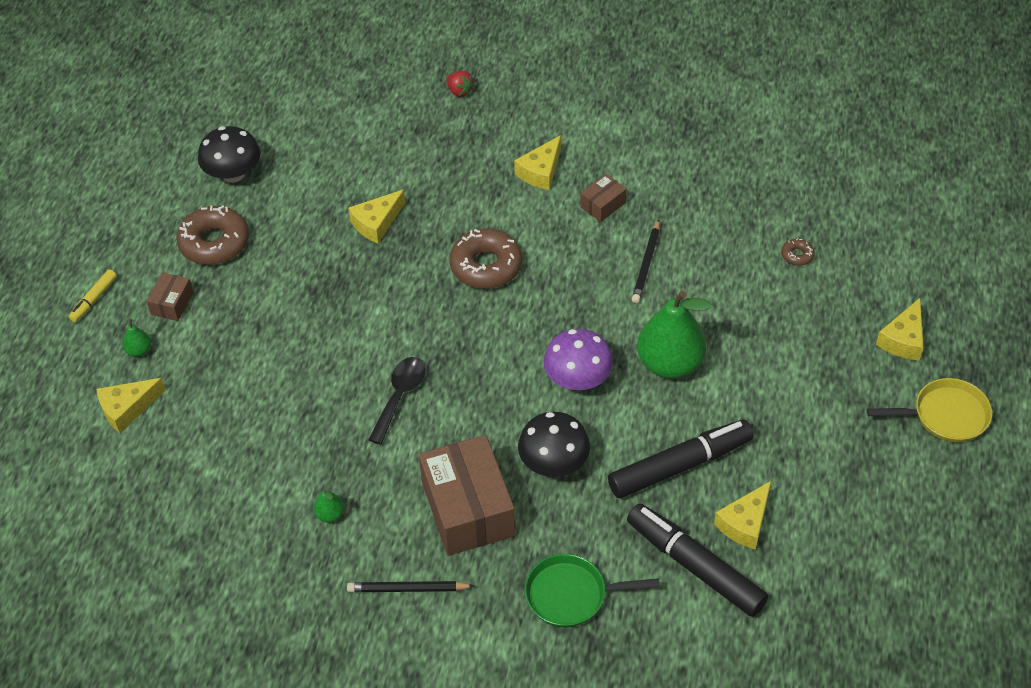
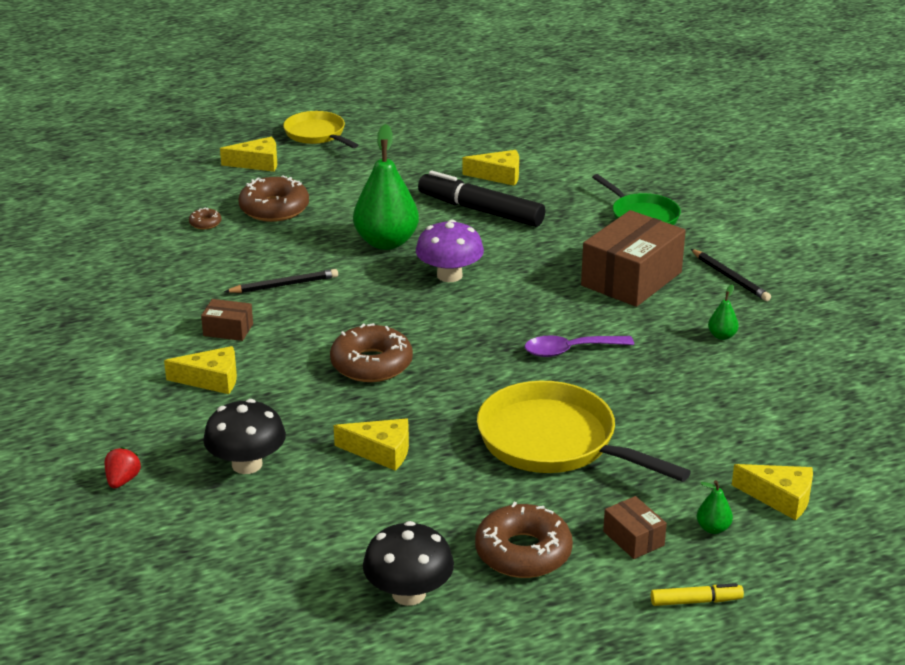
camera: 125 degrees left, 20 degrees down
brown box [146,272,193,321] -> brown box turned 75 degrees clockwise [603,496,667,559]
black spoon [368,357,426,445] -> purple spoon [525,335,634,357]
black mushroom [518,412,590,477] -> black mushroom moved to [203,399,286,474]
black marker [627,503,768,617] -> none
none -> brown donut [238,175,309,222]
none -> yellow pan [477,381,691,482]

